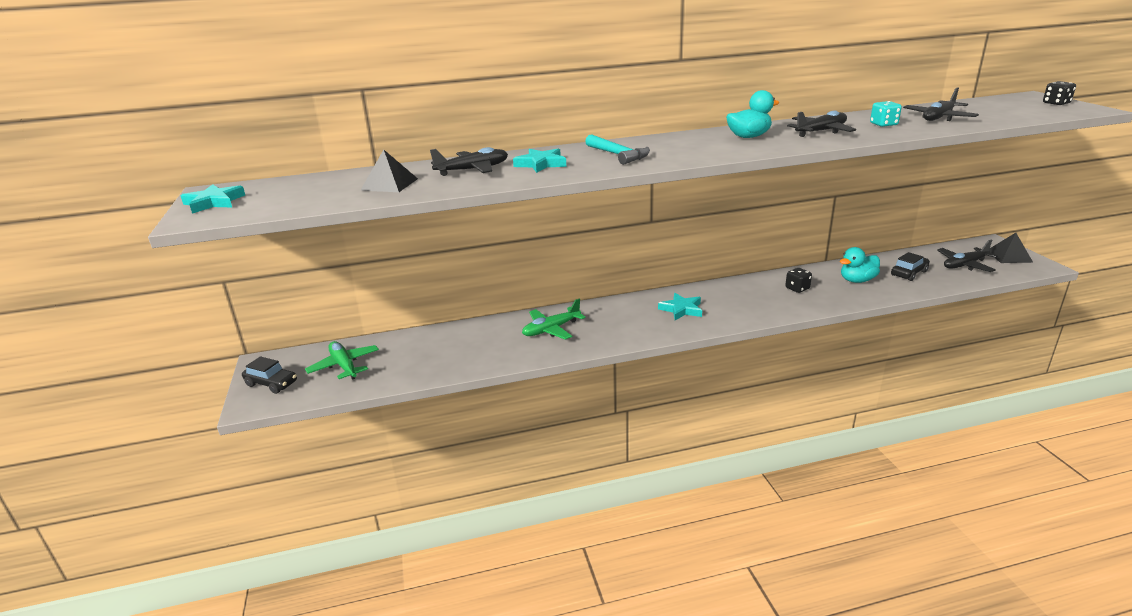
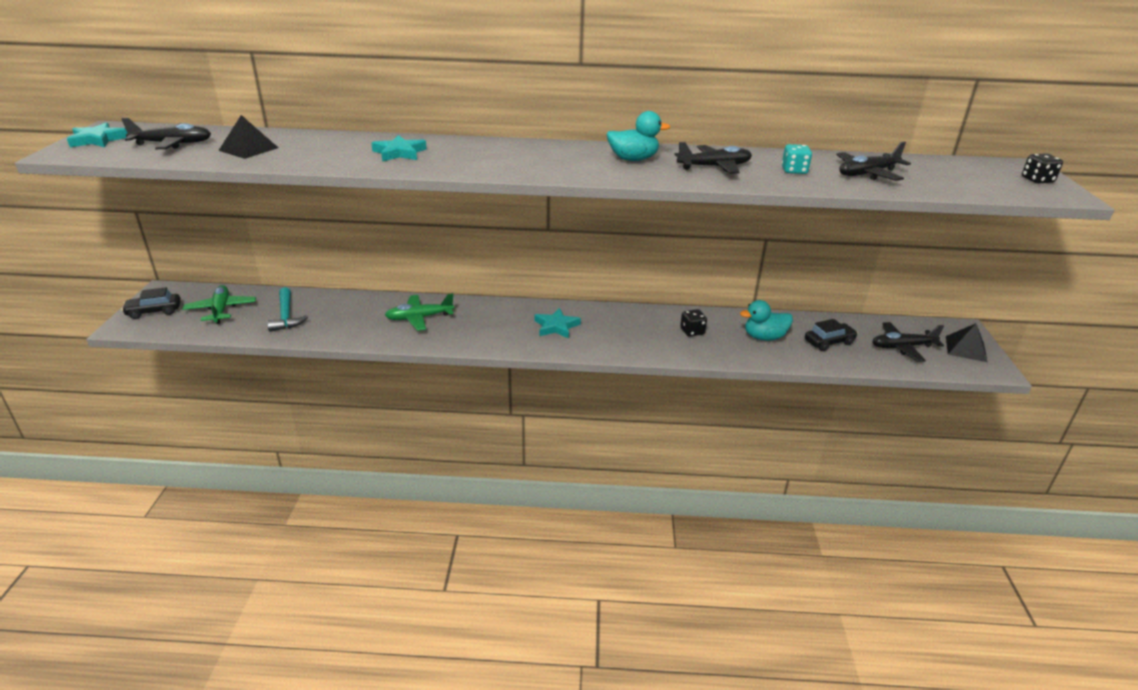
camera: 15 degrees right, 5 degrees up
black car [242,356,297,394] -> black car turned 120 degrees clockwise [122,287,181,319]
black plane [430,147,508,176] -> black plane moved to [121,118,211,149]
turquoise hammer [585,134,650,165] -> turquoise hammer moved to [267,287,308,332]

